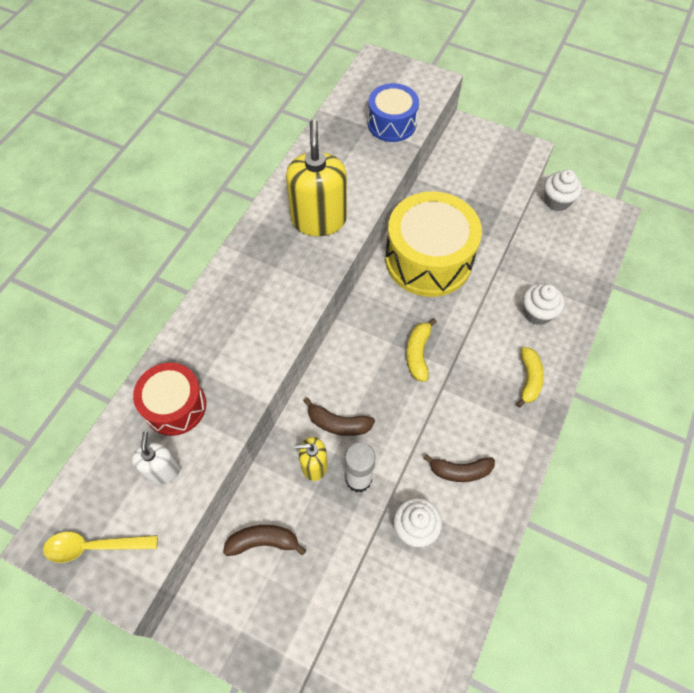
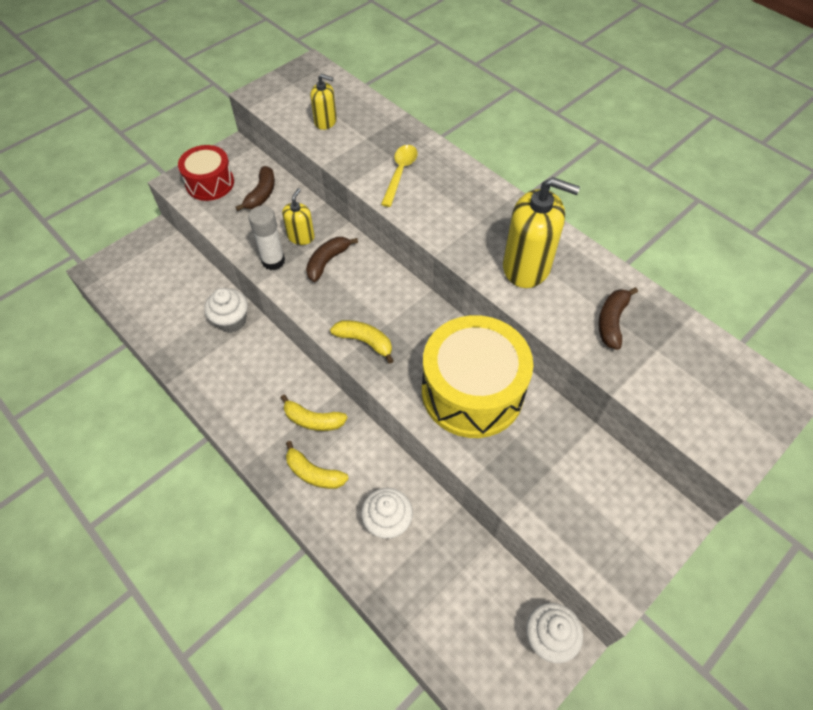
camera: 110 degrees right, 5 degrees down
yellow spoon [43,532,158,563] -> yellow spoon moved to [381,145,418,207]
white soap dispenser [132,431,181,484] -> yellow soap dispenser [310,74,337,130]
red drum [133,362,206,436] -> red drum moved to [178,145,234,201]
blue drum [368,83,419,142] -> none
brown banana [423,454,495,482] -> brown banana moved to [598,287,638,350]
none -> yellow banana [281,395,348,431]

